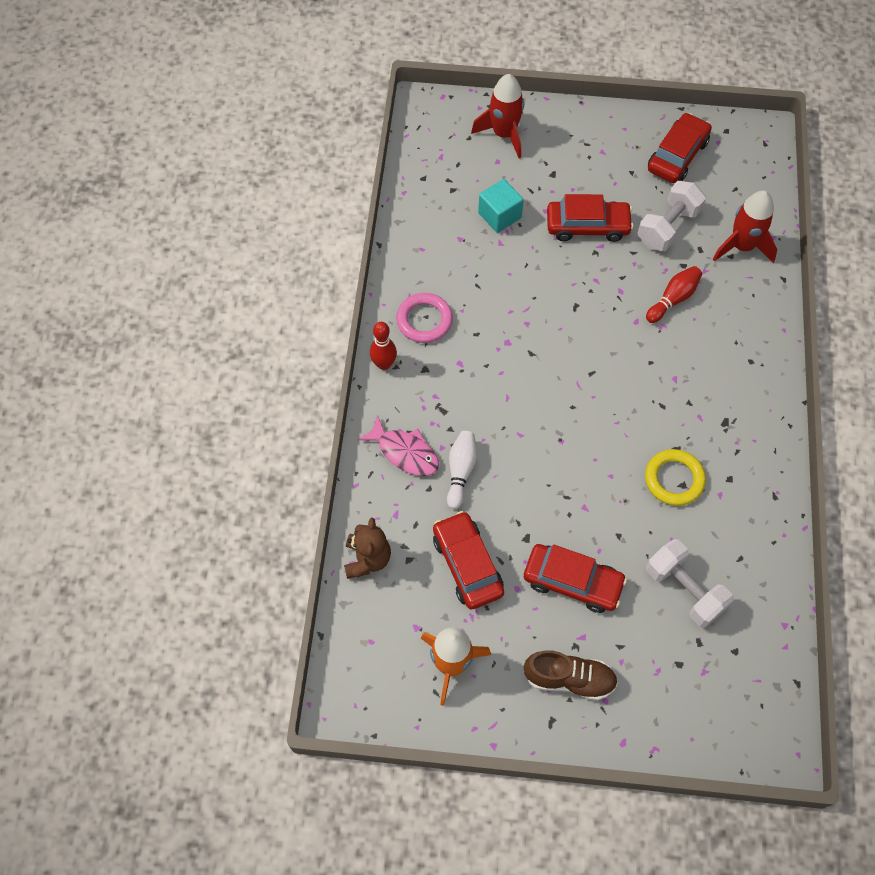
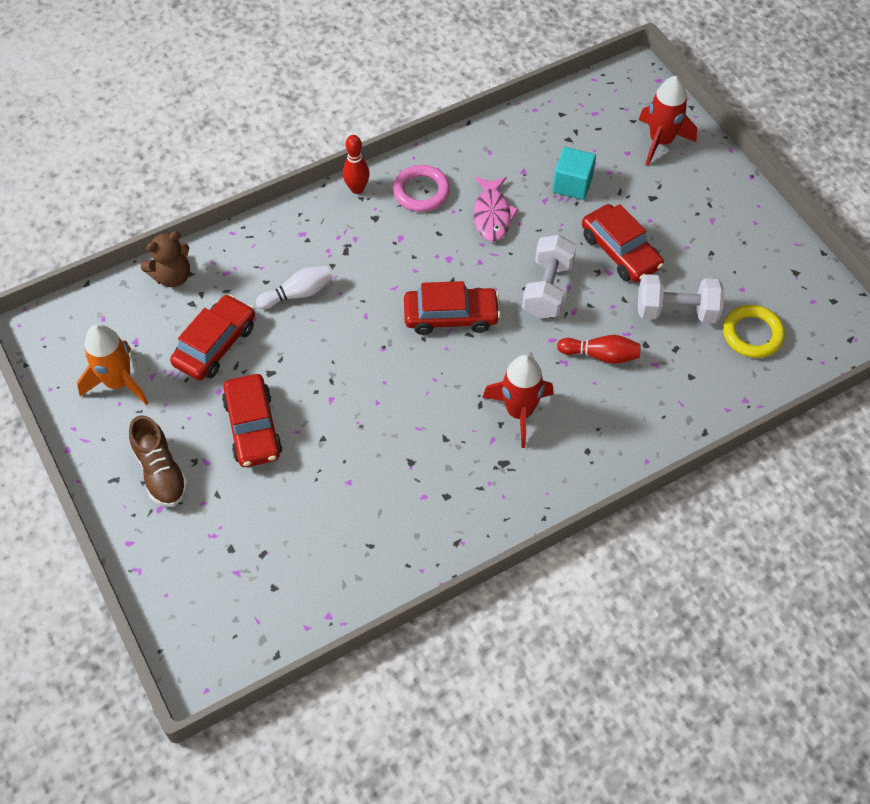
camera: 55 degrees right, 5 degrees down
pink fish [358,415,439,476] -> pink fish moved to [474,177,519,242]
yellow ring [645,449,706,506] -> yellow ring moved to [723,305,785,358]
white dumbbell [646,539,734,628] -> white dumbbell moved to [522,235,576,319]
red car [648,113,712,183] -> red car moved to [404,281,501,335]
red rocket [713,191,777,263] -> red rocket moved to [482,355,554,448]

